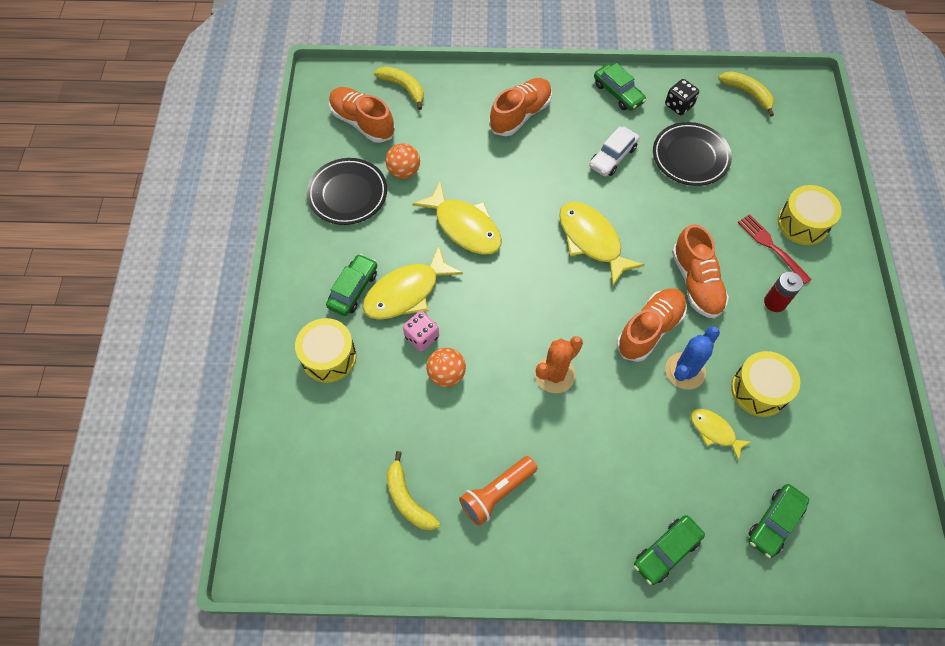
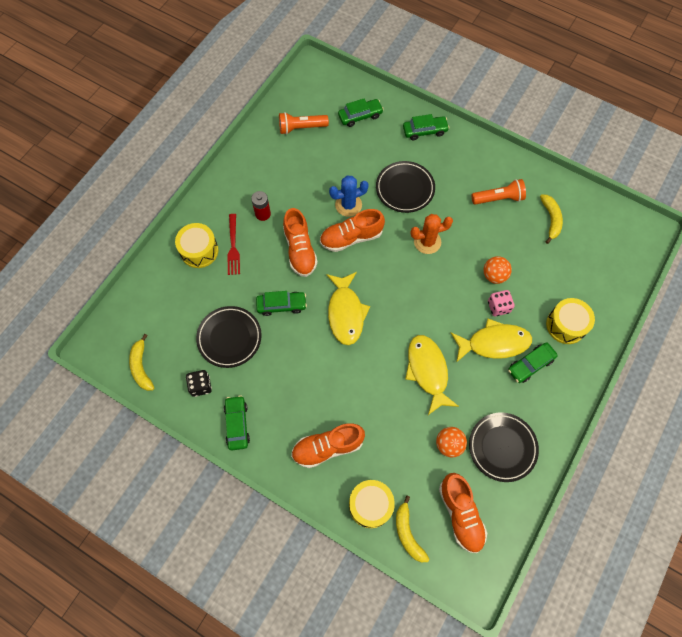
camera: 150 degrees left, 5 degrees up
white car [589,126,639,177] -> none
orange shoe [672,224,729,318] -> orange shoe turned 150 degrees clockwise [283,208,318,277]
yellow fish [691,409,751,461] -> none
yellow drum [731,351,800,417] -> yellow drum moved to [349,480,395,528]
none -> green car [256,291,307,316]
none -> orange flashlight [279,112,329,135]
none -> black plate [376,161,435,213]

